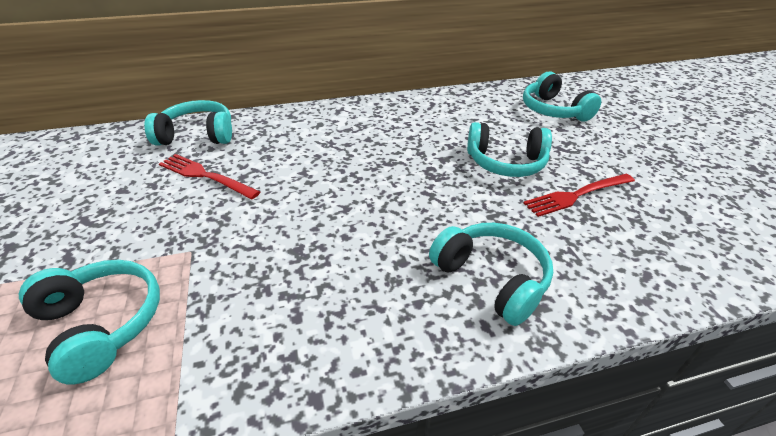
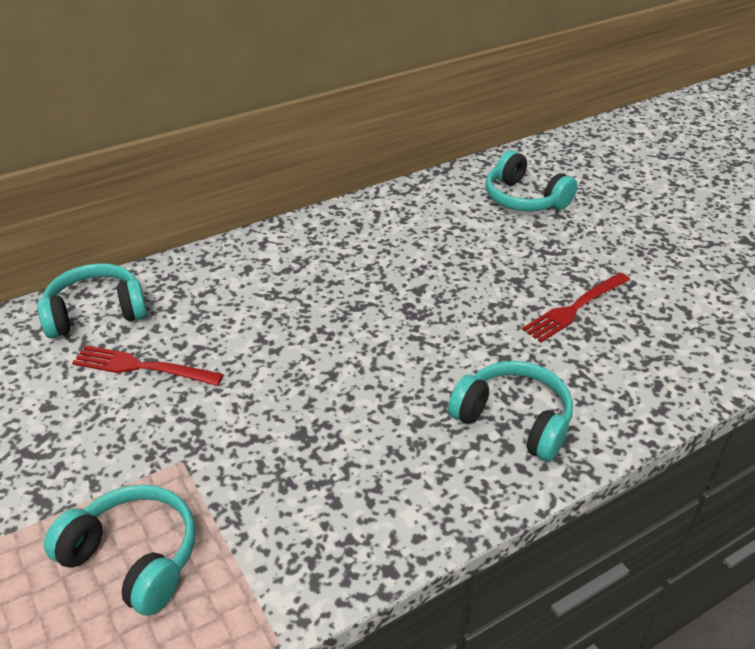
camera: 15 degrees left, 0 degrees up
turquoise headphones [467,122,552,177] -> none

